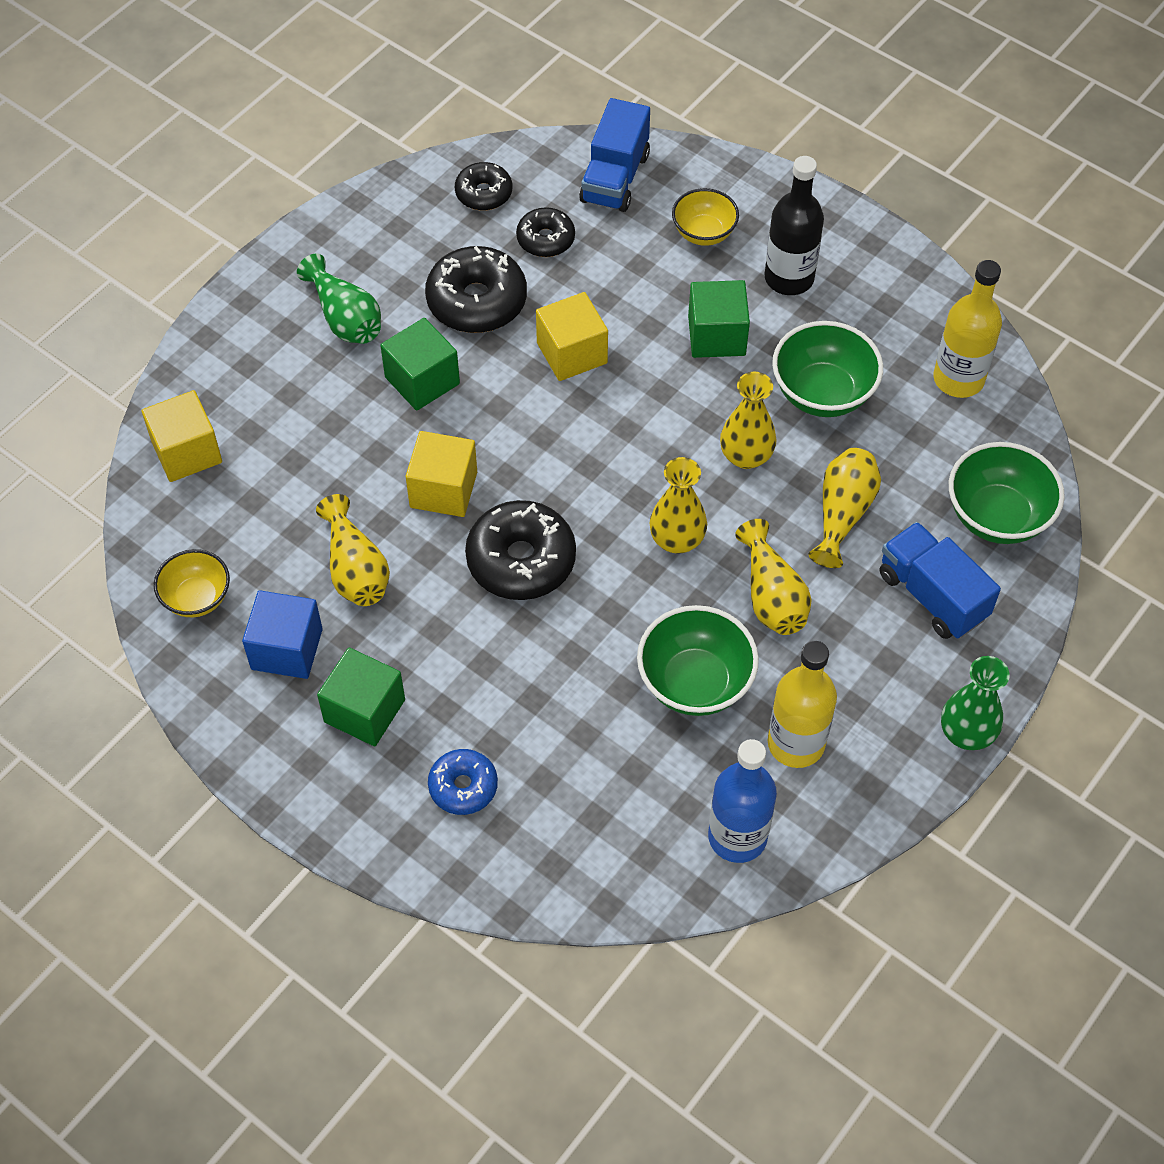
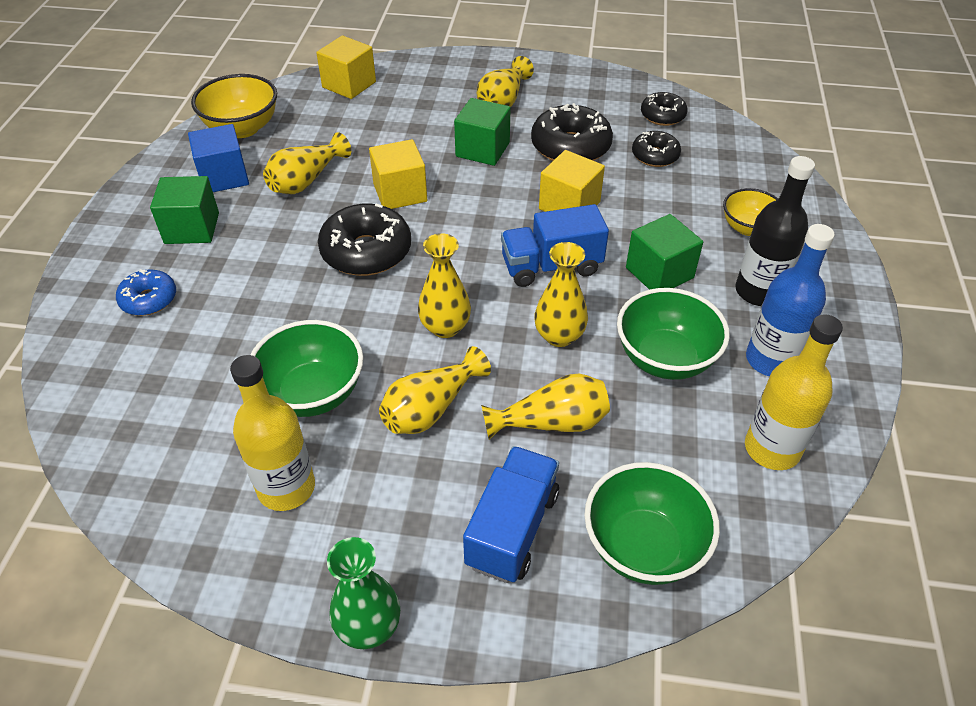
camera: 60 degrees right, 10 degrees down
yellow bowl [154,549,230,617] -> yellow bowl [191,74,277,138], size x1.55
green vase [297,254,381,344] -> yellow vase [477,56,534,107]
blue truck [579,98,650,212] -> blue truck moved to [501,204,609,287]
blue bottle [708,739,777,863] -> blue bottle moved to [746,224,835,376]

